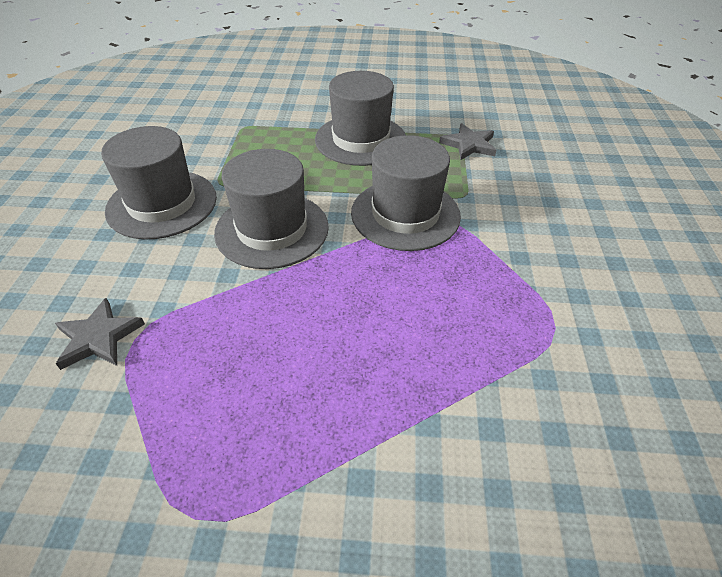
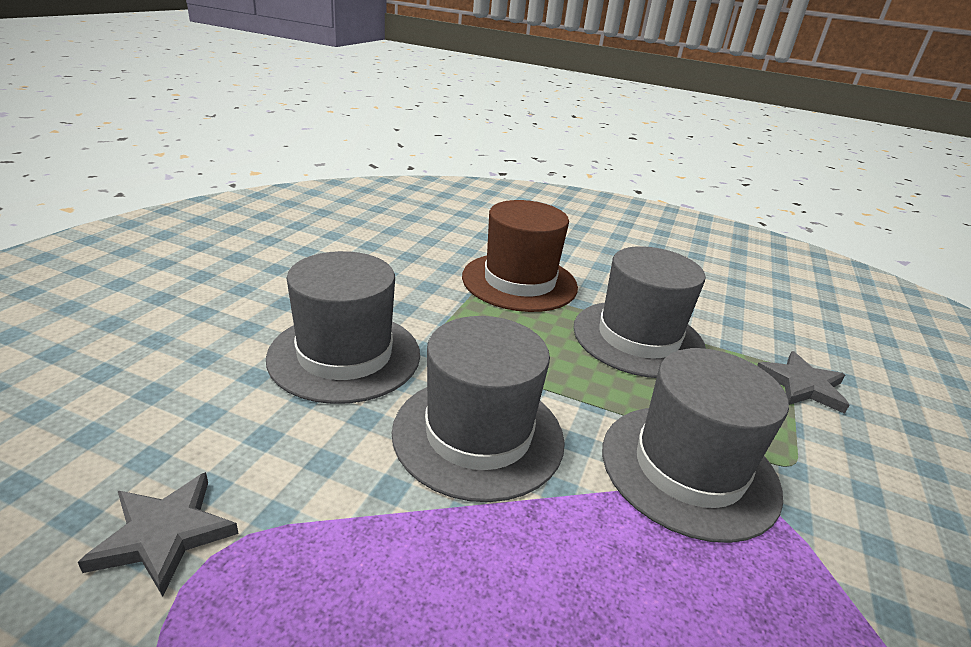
camera: 15 degrees right, 15 degrees down
none -> brown hat [462,200,578,312]

